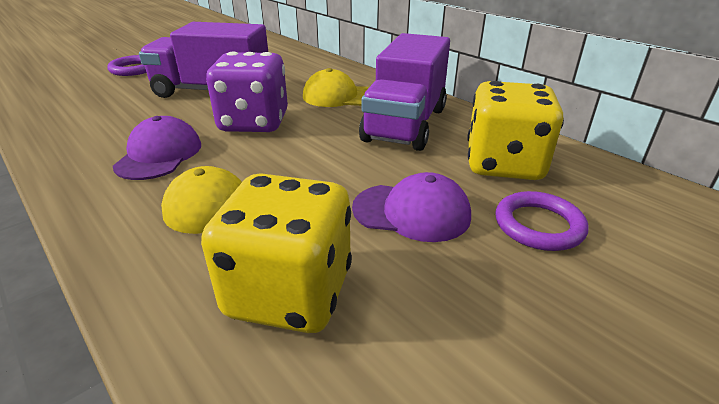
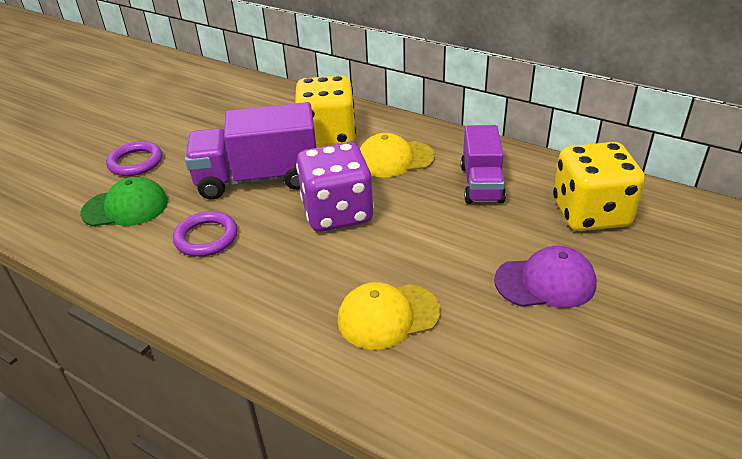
camera: 15 degrees left, 5 degrees up
purple cap [113,116,201,180] -> none
yellow dice [201,173,352,333] -> yellow dice moved to [295,76,356,148]
purple truck [359,33,450,151] -> purple truck [461,125,506,204], size x0.64
purple ring [496,191,589,251] -> purple ring moved to [173,211,238,257]
none -> green cap [80,177,168,226]

